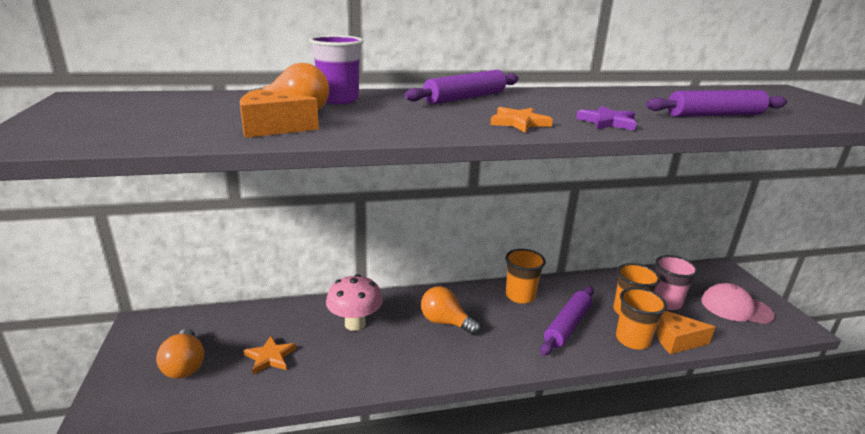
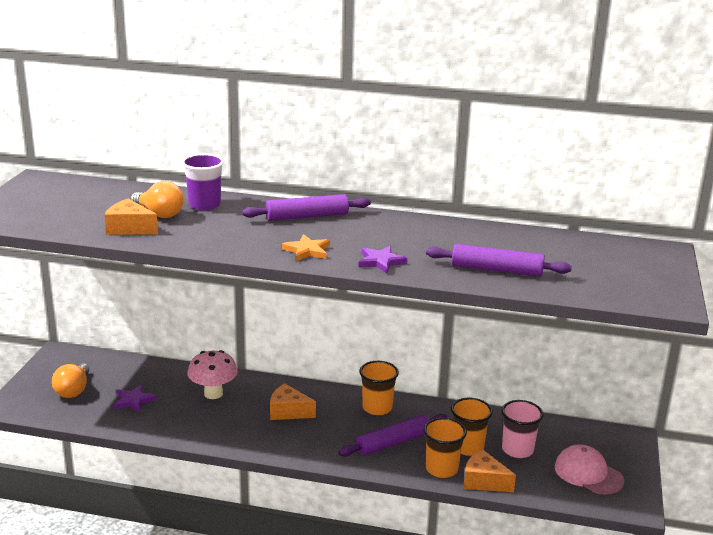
camera: 25 degrees right, 0 degrees up
orange star [244,336,296,375] -> purple star [114,385,156,413]
orange light bulb [421,286,481,335] -> orange cheese [270,383,316,420]

